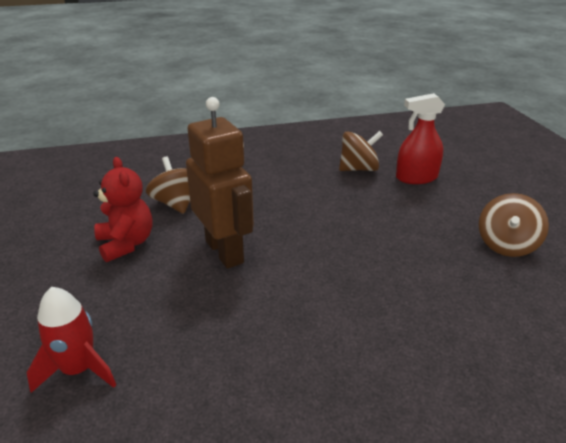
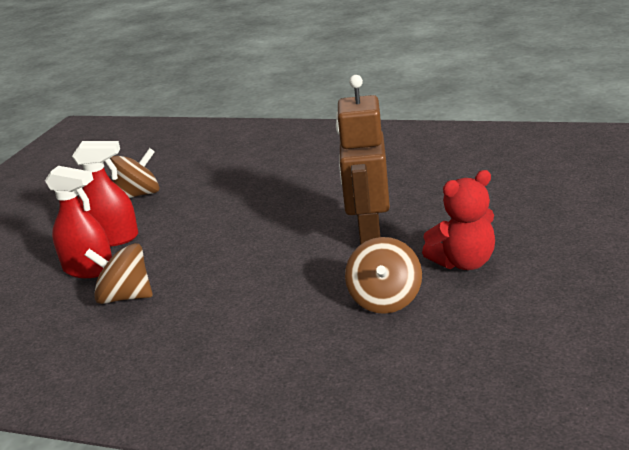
camera: 145 degrees left, 5 degrees down
red rocket [27,287,116,393] -> none
red teddy bear [93,157,153,262] -> red teddy bear turned 120 degrees counterclockwise [422,170,495,270]
none -> red spray bottle [72,141,138,247]

